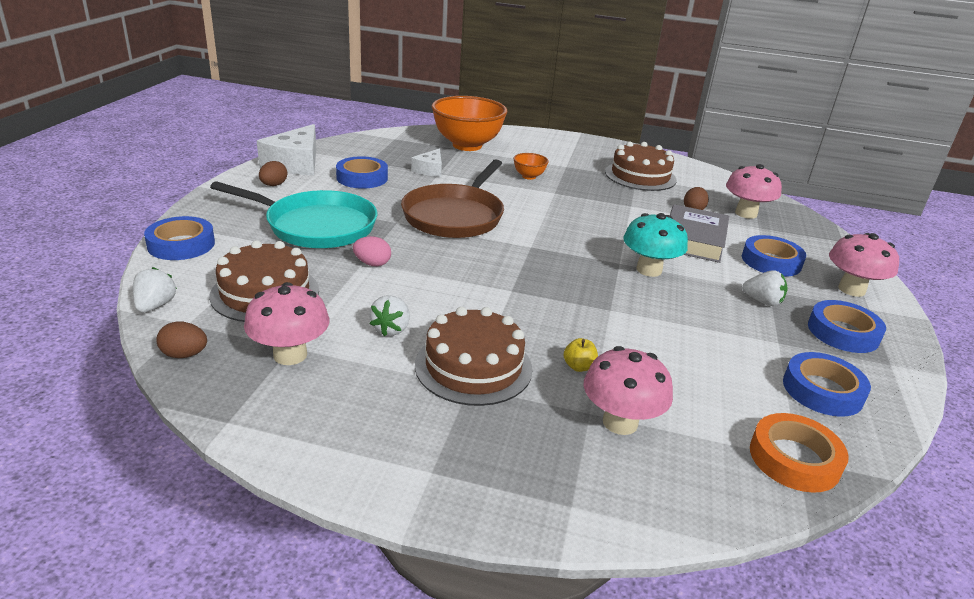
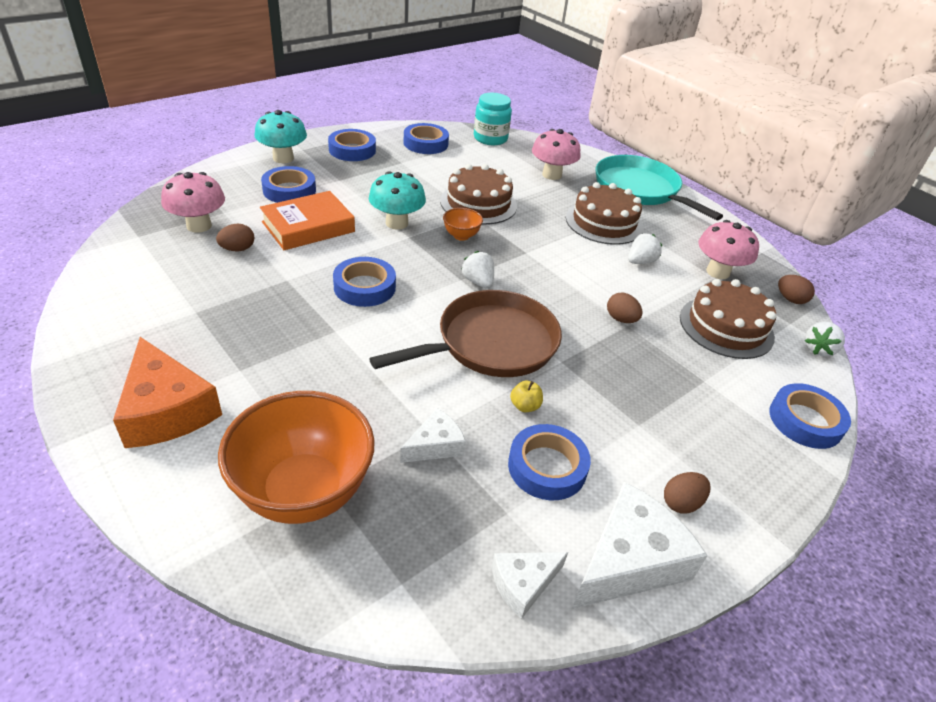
camera: 145 degrees left, 10 degrees up
turquoise pan [210,181,377,248] -> turquoise pan moved to [595,155,723,220]
pink egg [353,236,391,266] -> brown egg [607,293,643,323]
orange bowl [513,153,549,180] -> orange bowl moved to [443,208,483,241]
yellow apple [564,338,598,372] -> yellow apple moved to [510,381,543,412]
brown cake [605,142,677,191] -> brown cake moved to [440,164,517,225]
grey book [670,204,729,263] -> orange book [260,191,355,250]
white strawberry [742,270,788,306] -> white strawberry moved to [462,251,494,288]
orange tape [750,413,849,493] -> turquoise jar [474,93,512,145]
pink mushroom [829,233,899,297] -> turquoise mushroom [255,110,307,163]
none -> orange cheese [113,337,222,448]
none -> blue tape [333,257,396,307]
none -> white cheese [492,552,568,619]

